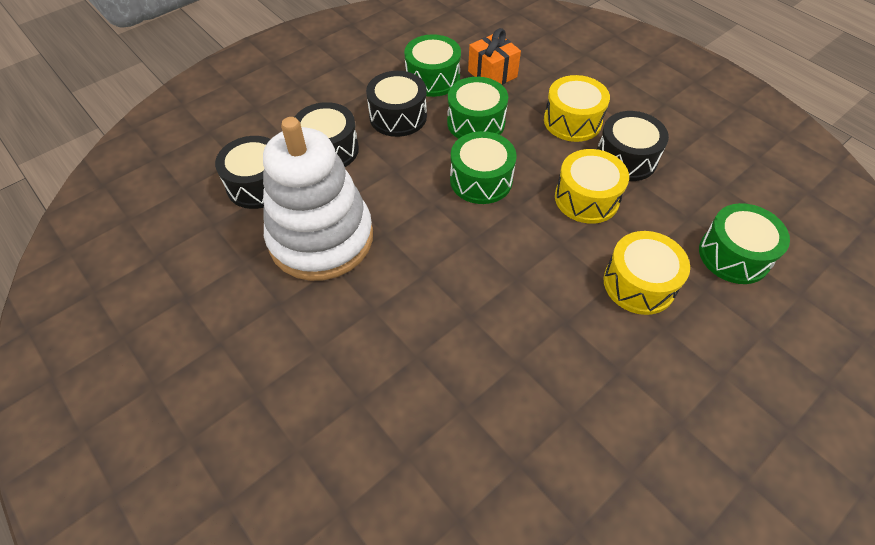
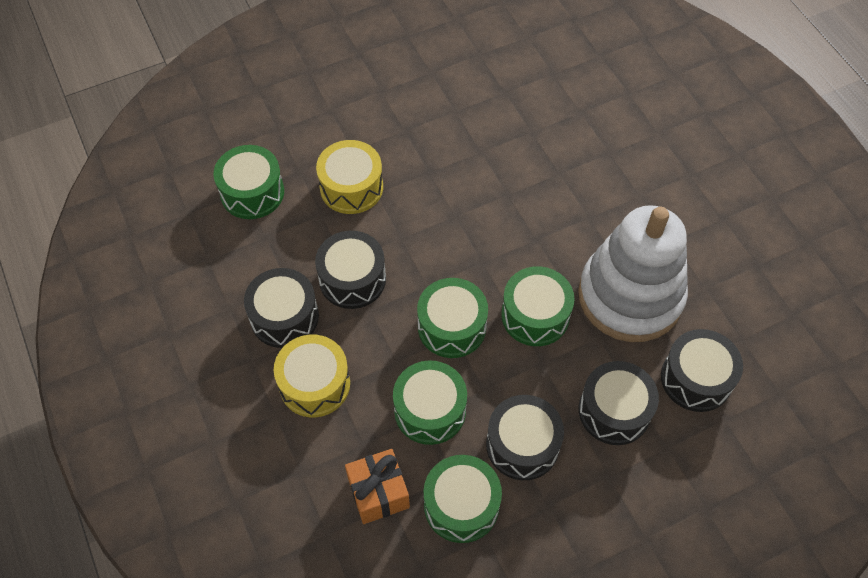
camera: 165 degrees left, 5 degrees up
yellow drum [555,149,629,224] -> black drum [315,231,386,309]
none -> green drum [501,266,575,346]

